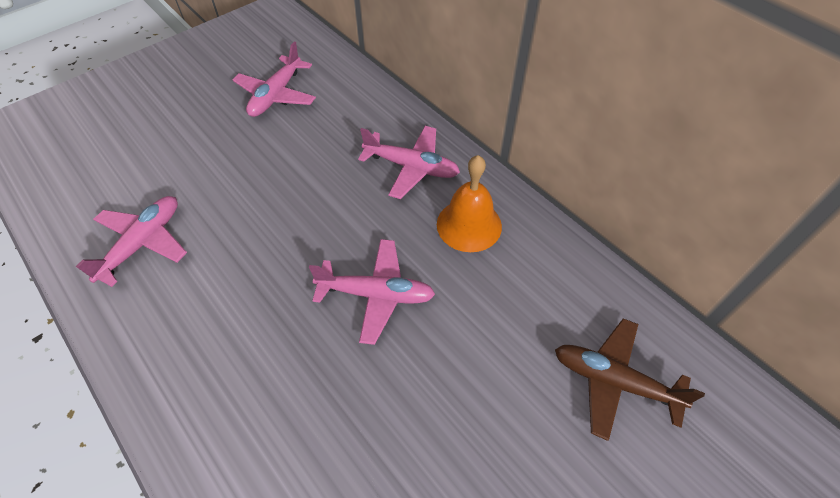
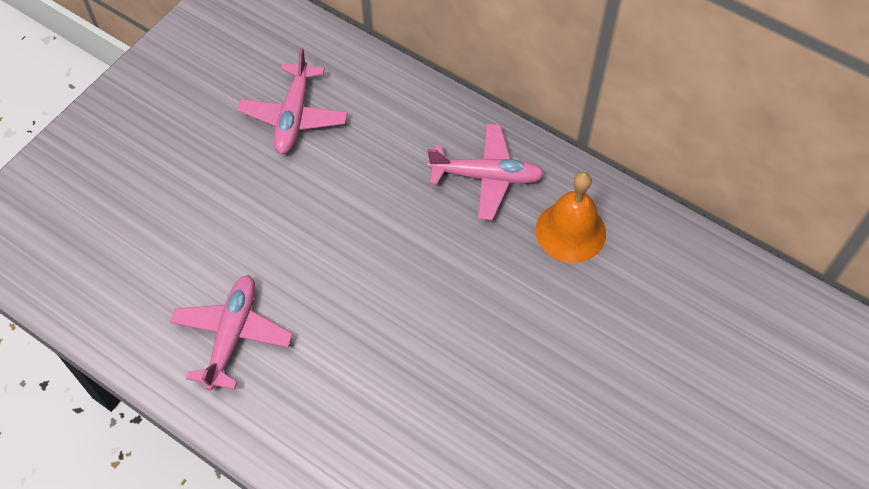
camera: 15 degrees left, 5 degrees up
pink plane [309,239,435,345] -> none
brown plane [555,318,705,441] -> none

